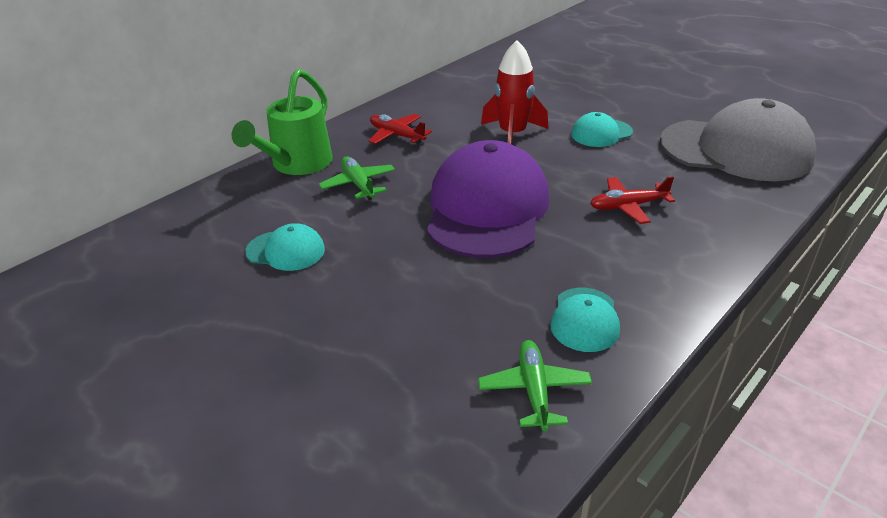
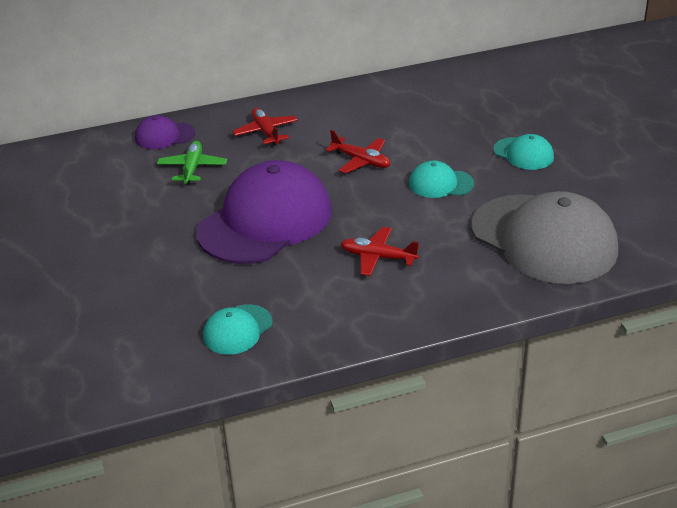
camera: 30 degrees right, 0 degrees up
green watering can [232,69,333,175] -> purple cap [135,115,195,149]
turquoise cap [245,223,325,271] -> turquoise cap moved to [493,134,554,170]
green plane [478,340,592,432] -> none
red rocket [481,40,548,144] -> red plane [325,130,390,174]

